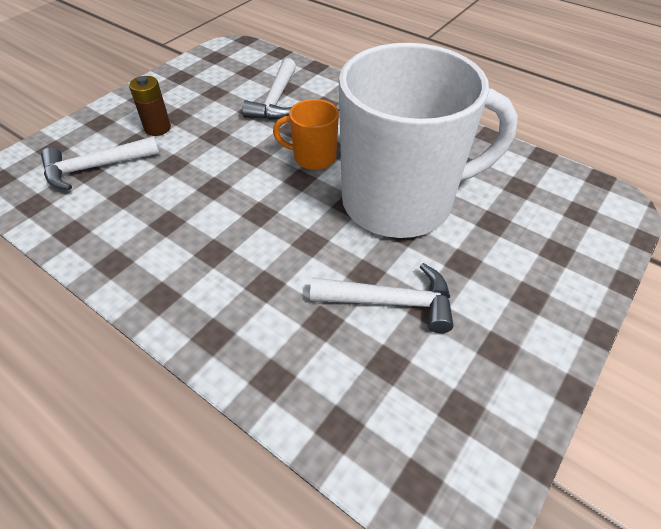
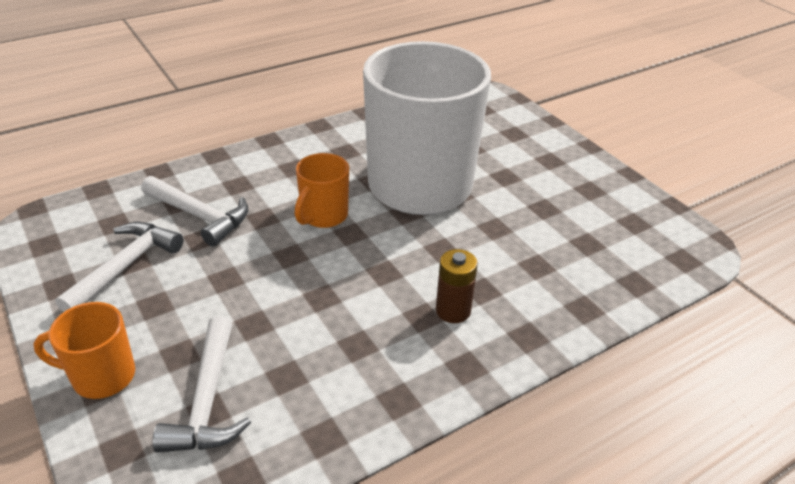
camera: 70 degrees left, 10 degrees down
brown battery [129,76,171,136] -> brown battery moved to [436,249,478,323]
white hammer [310,263,454,333] -> white hammer moved to [55,222,183,312]
none -> orange mug [33,302,135,399]

